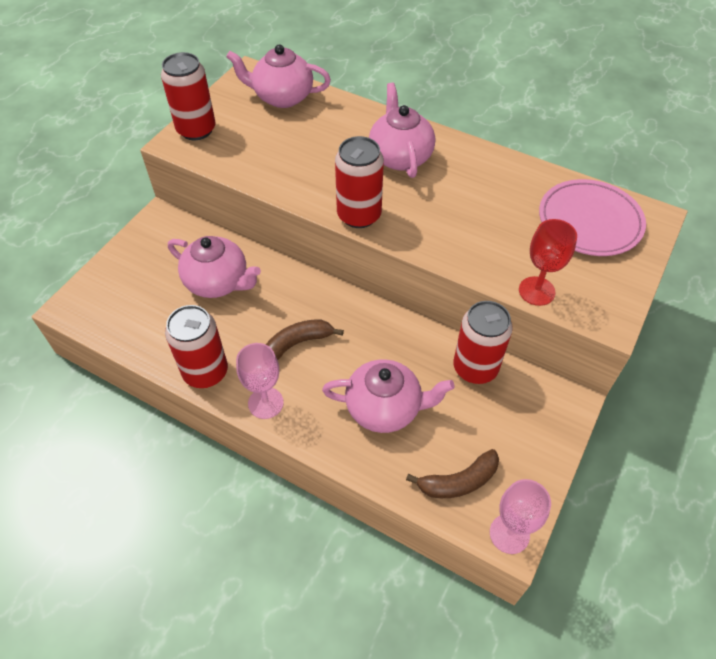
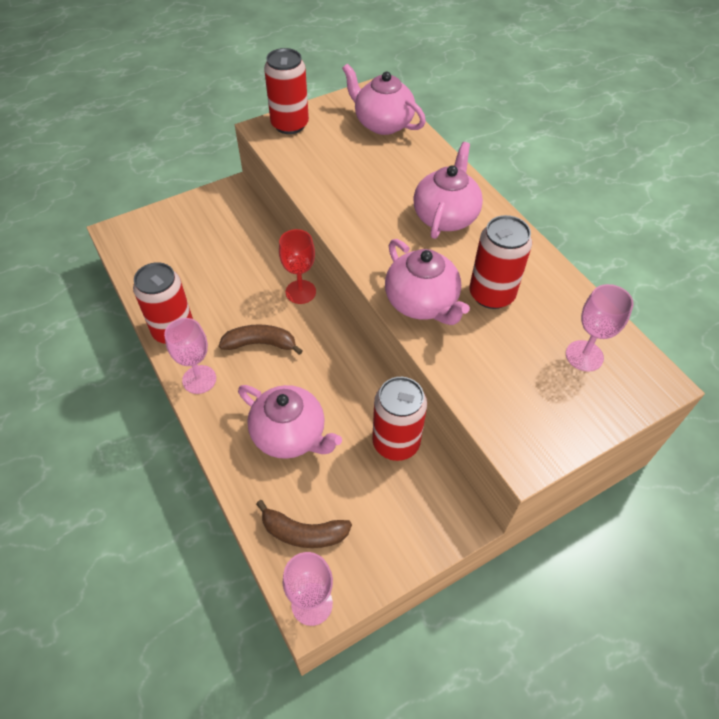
camera: 30 degrees right, 0 degrees up
pink teapot [168,236,261,298] -> pink teapot moved to [385,239,470,325]
red can [335,136,384,228] -> red can moved to [469,215,532,309]
red goblet [519,219,577,306] -> red goblet moved to [279,229,316,304]
pink plate [539,179,646,256] -> pink goblet [566,284,634,372]

